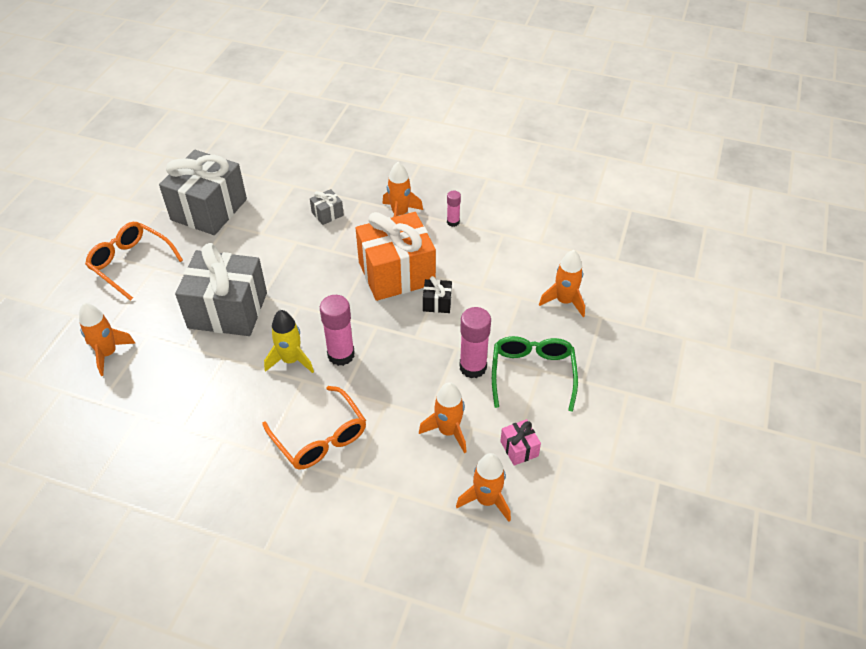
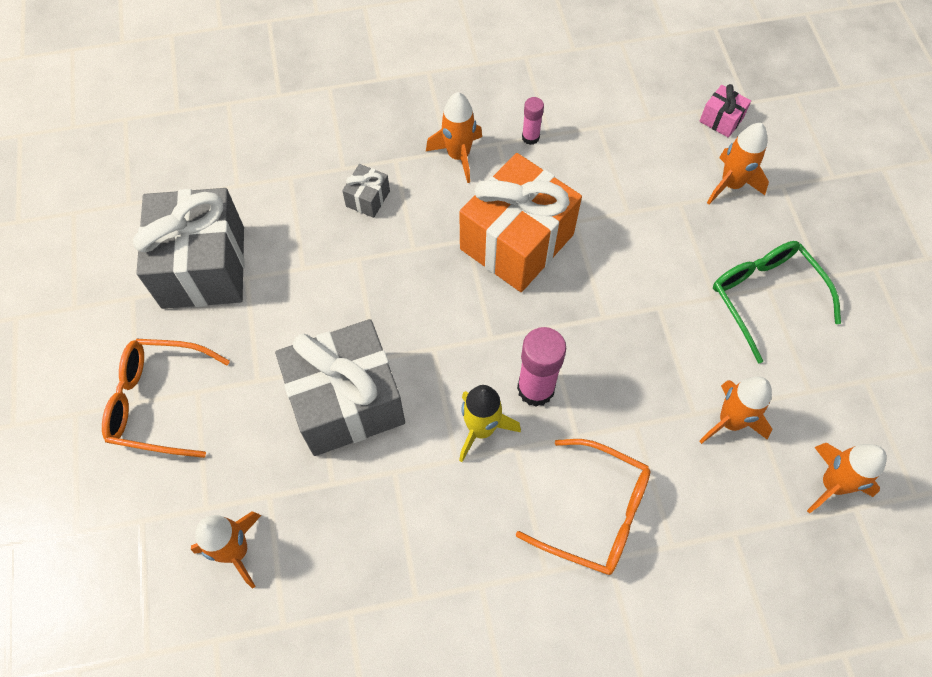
camera: 30 degrees left, 15 degrees up
black gift [423,276,452,313] -> none
pink glue stick [460,307,491,378] -> none
pink gift [500,419,541,466] -> pink gift moved to [699,84,751,138]

